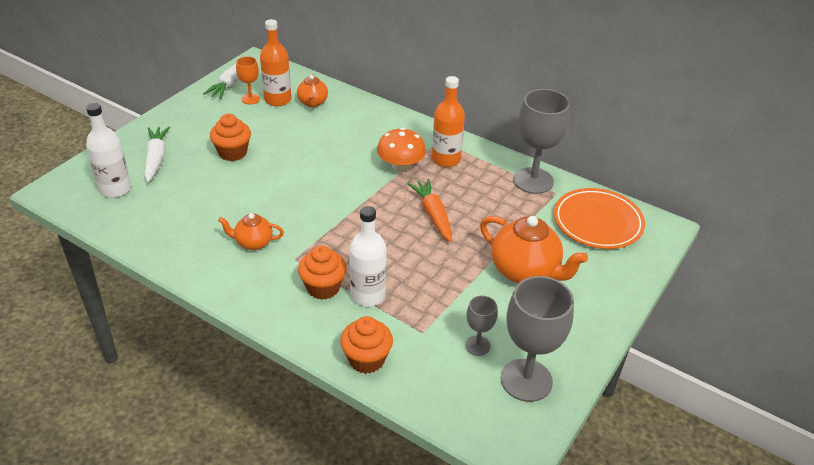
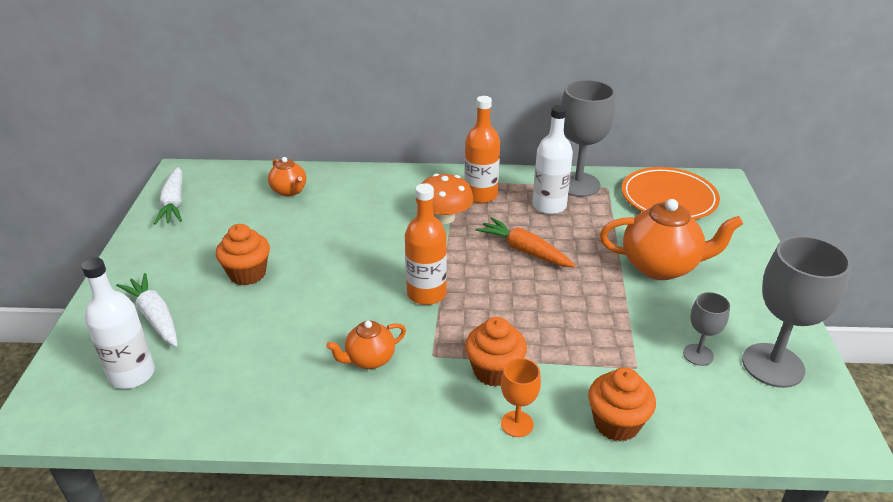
camera: 30 degrees left, 5 degrees down
orange goblet [236,56,260,105] -> orange goblet moved to [501,358,541,437]
orange bottle [260,19,291,106] -> orange bottle moved to [405,183,447,305]
white bottle [349,206,387,307] -> white bottle moved to [533,105,573,214]

